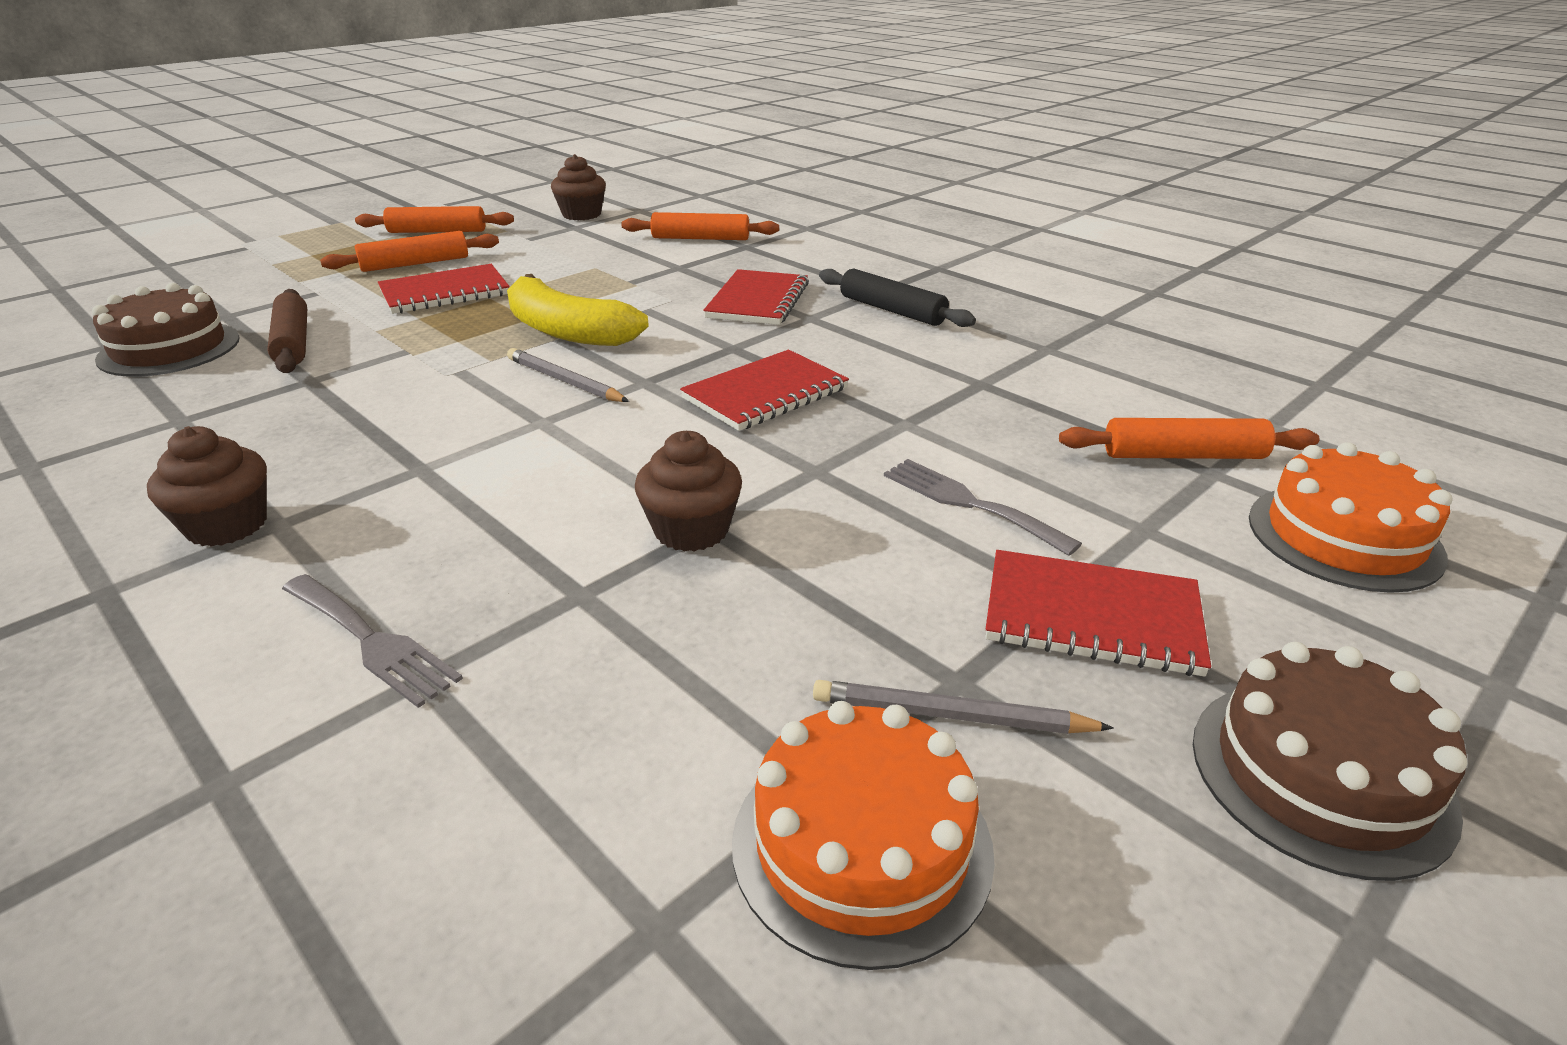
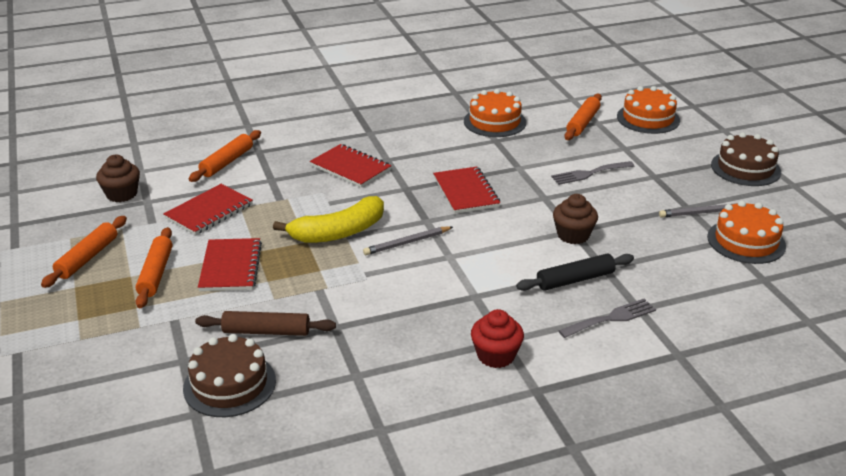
camera: 65 degrees left, 0 degrees up
brown cupcake [147,426,267,547] -> red cupcake [471,309,524,368]
grey pencil [813,680,1114,734] -> grey pencil turned 45 degrees clockwise [659,203,738,218]
black rolling pin [819,269,976,327] -> black rolling pin moved to [516,253,634,291]
red notebook [986,550,1211,677] -> red notebook moved to [163,184,253,235]
none -> orange cake [464,89,526,137]

